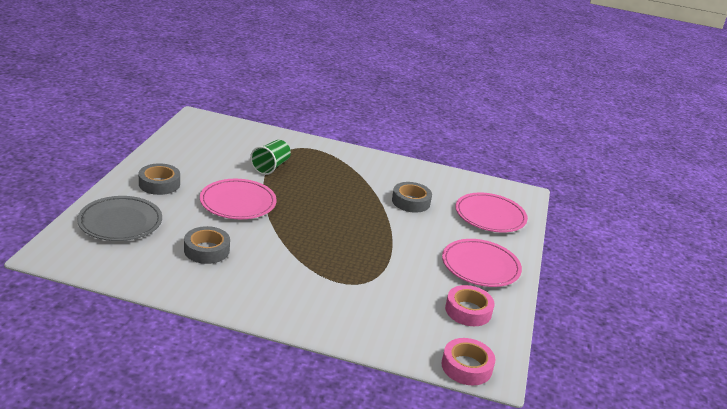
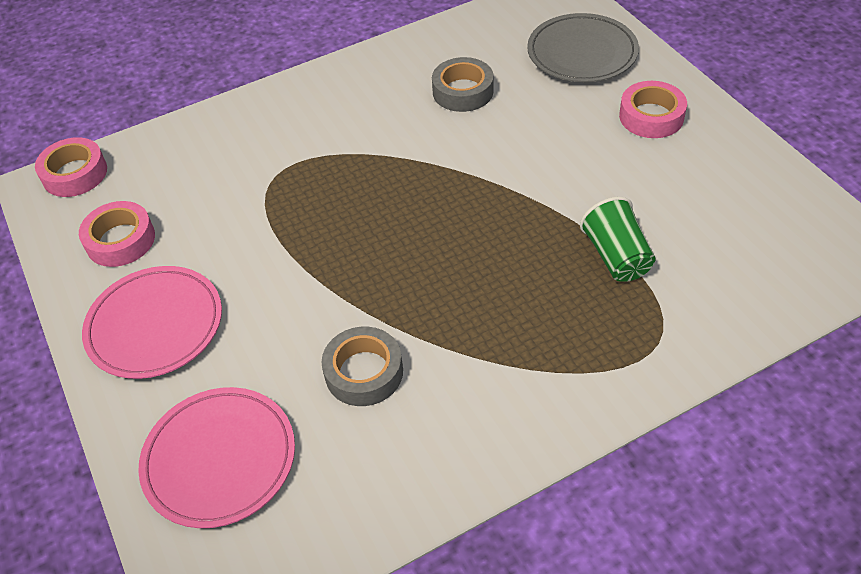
camera: 145 degrees right, 20 degrees up
grey tape [139,163,180,195] -> pink tape [619,81,687,138]
pink plate [200,179,277,219] -> none

